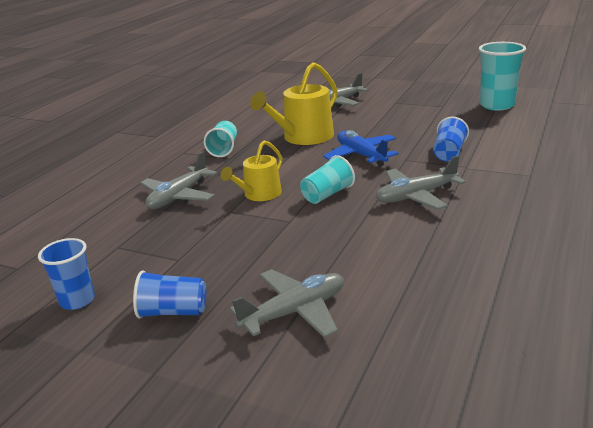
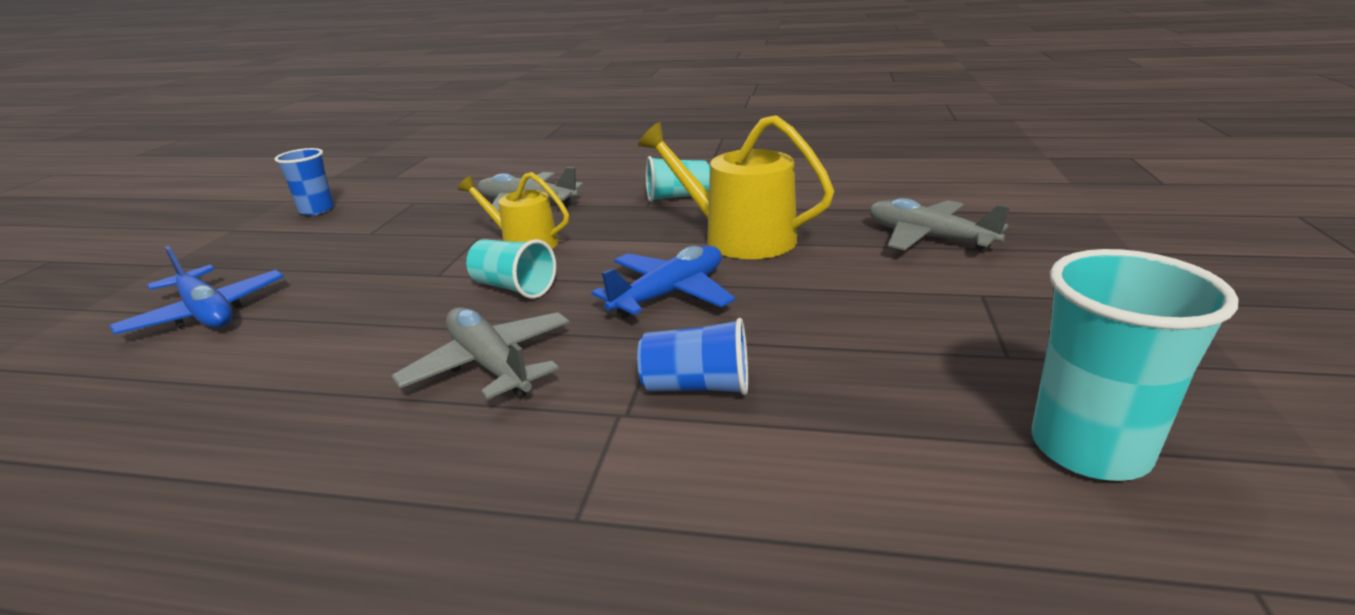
camera: 75 degrees right, 0 degrees up
blue cup [133,270,206,318] -> none
grey plane [229,269,344,338] -> blue plane [109,246,284,335]

